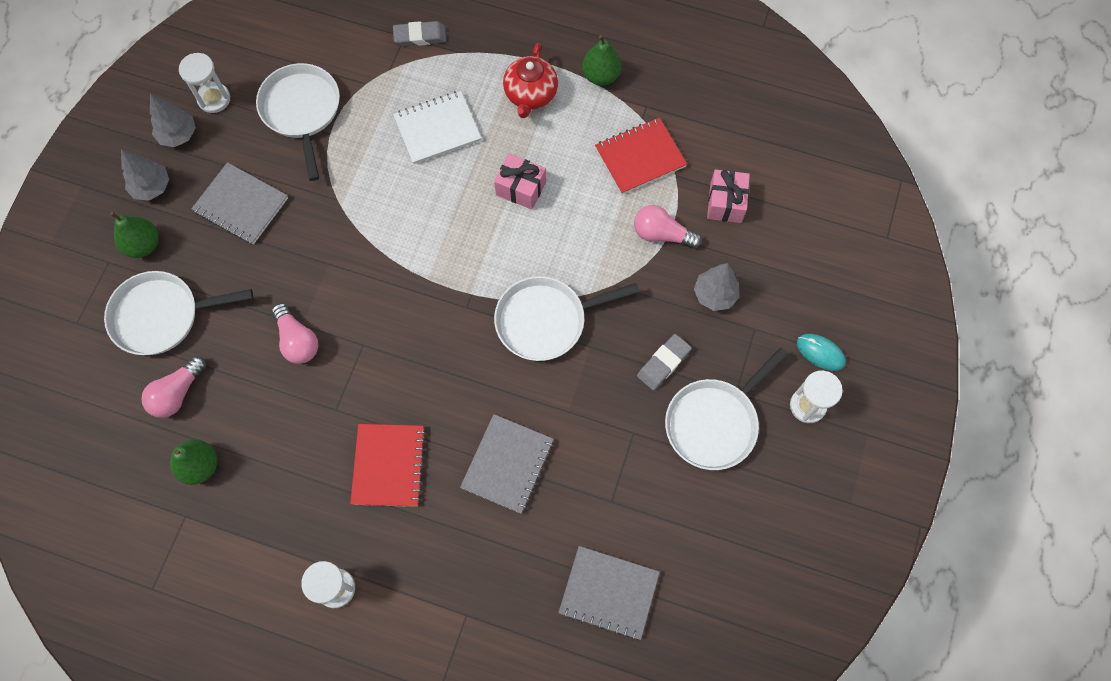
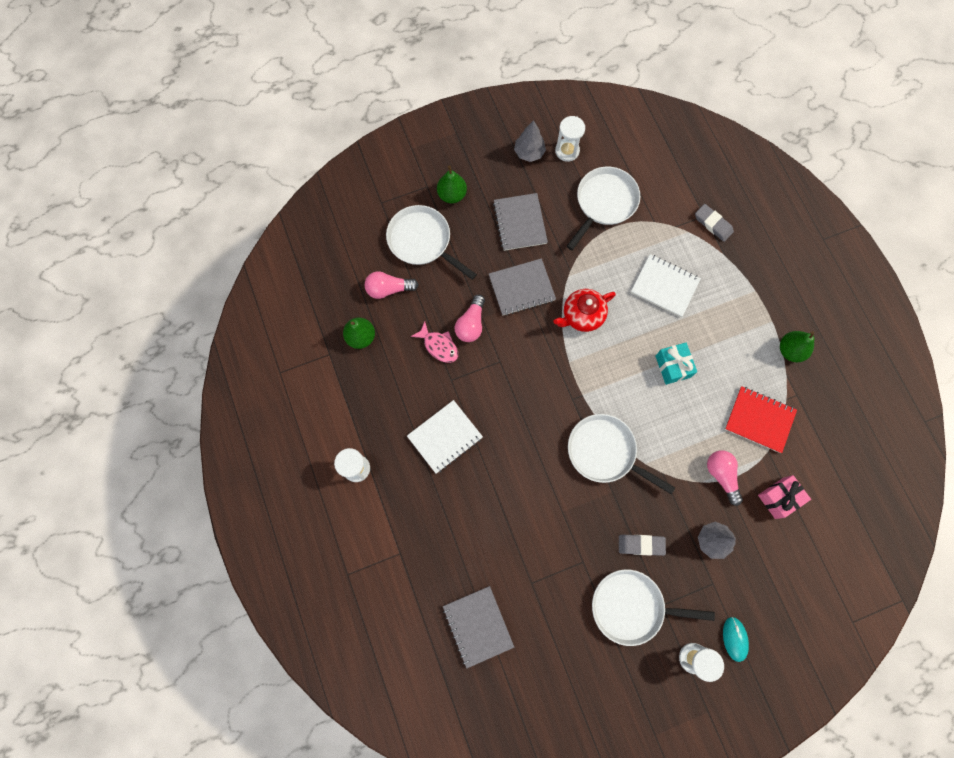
camera: 50 degrees right, 5 degrees up
grey tree [121,149,169,201] -> none
red notebook [350,424,426,507] -> white notebook [407,400,483,474]
grey notebook [460,414,554,514] -> grey notebook moved to [489,258,556,316]
pink gift [494,153,546,210] -> turquoise gift [655,343,697,385]
red teapot [503,43,558,118] -> red teapot moved to [554,289,616,332]
none -> pink fish [411,321,458,363]

